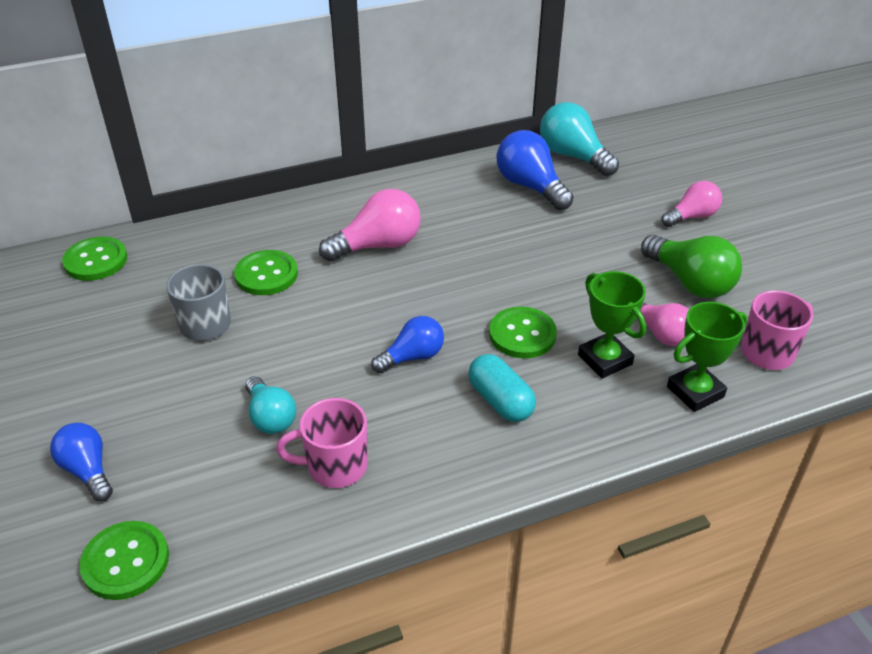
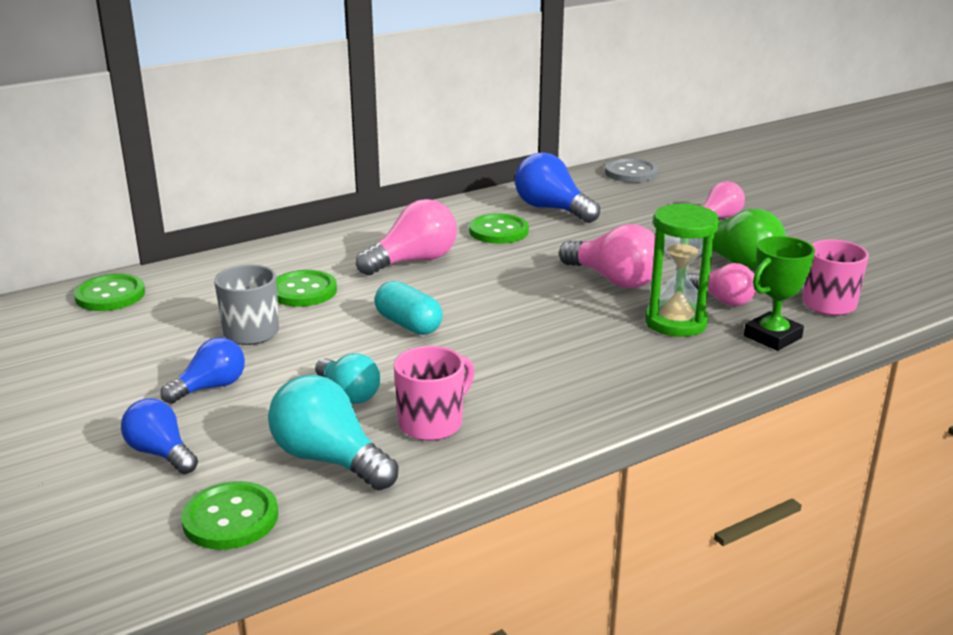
camera: 10 degrees left, 15 degrees down
pink mug [276,398,368,488] -> pink mug turned 150 degrees clockwise [394,346,474,441]
blue light bulb [371,316,444,373] -> blue light bulb moved to [160,338,245,404]
turquoise capsule [468,354,536,422] -> turquoise capsule moved to [374,281,443,335]
green button [489,307,557,358] -> green button moved to [469,213,529,244]
turquoise light bulb [540,102,619,176] -> turquoise light bulb moved to [268,375,399,490]
green trophy [578,271,646,379] -> green hourglass [645,203,720,337]
none -> pink light bulb [559,224,655,288]
none -> grey button [605,158,658,183]

